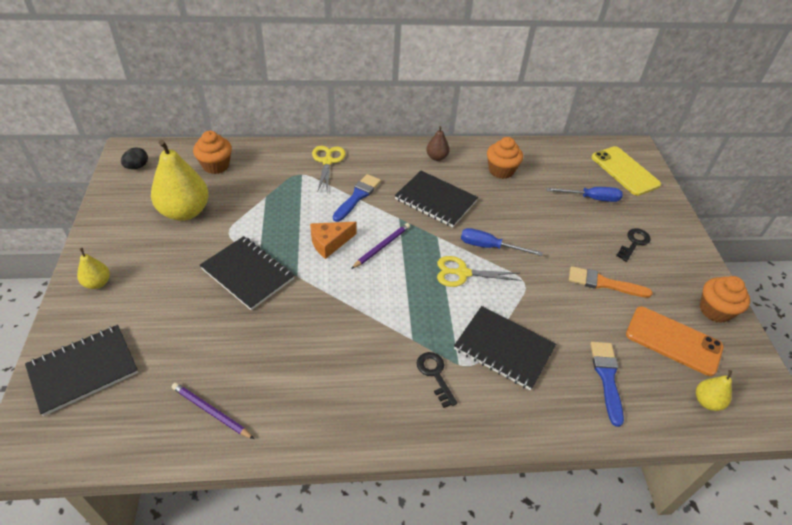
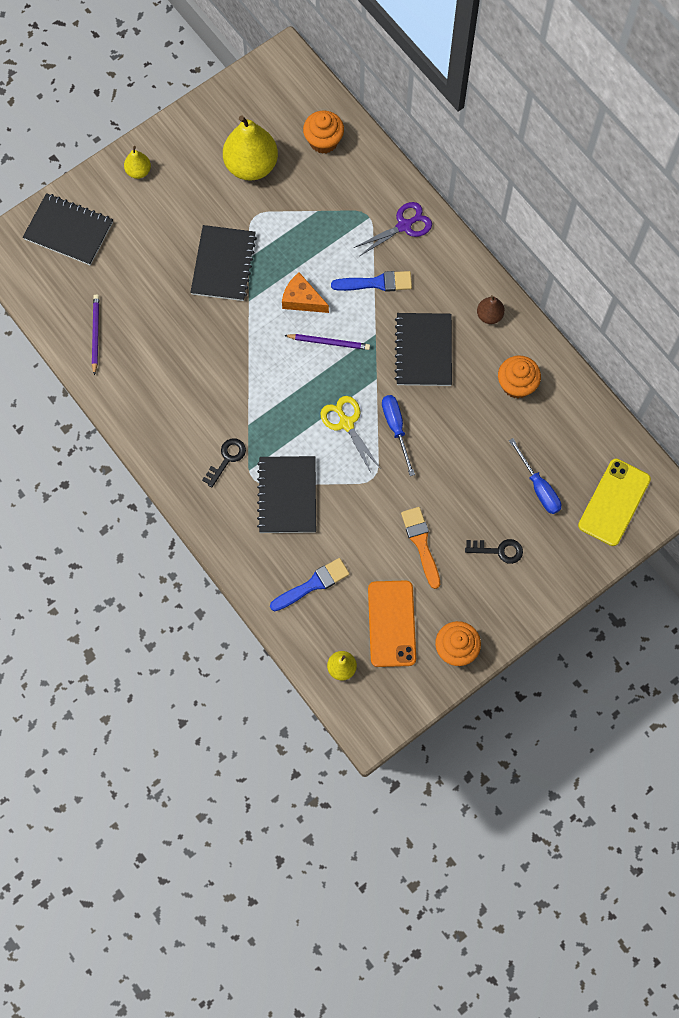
camera: 60 degrees right, 25 degrees up
black egg [121,147,148,169] -> none
yellow scissors [312,146,346,191] -> purple scissors [354,202,432,256]

